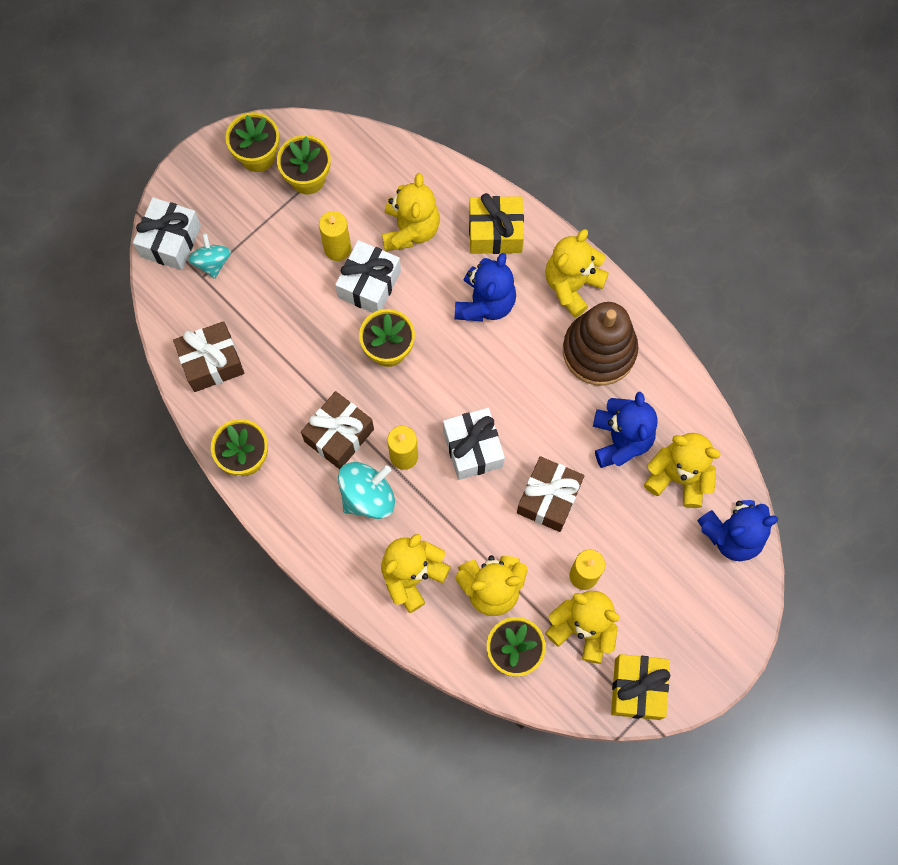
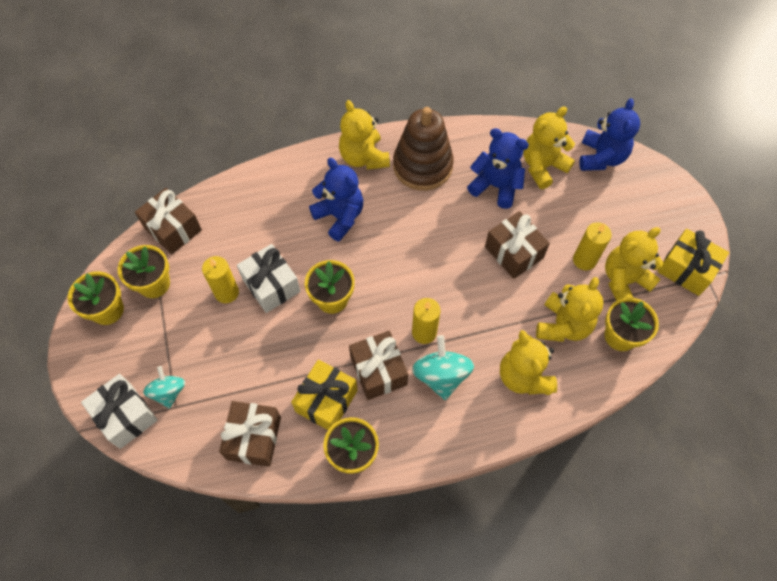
camera: 60 degrees left, 10 degrees down
turquoise spinning top [188,233,231,279] -> turquoise spinning top turned 60 degrees clockwise [143,366,185,409]
yellow teddy bear [382,173,440,251] -> none
white gift [443,408,505,480] -> none
yellow gift [469,193,524,254] -> yellow gift moved to [291,360,358,430]
none -> brown gift [135,188,202,254]

